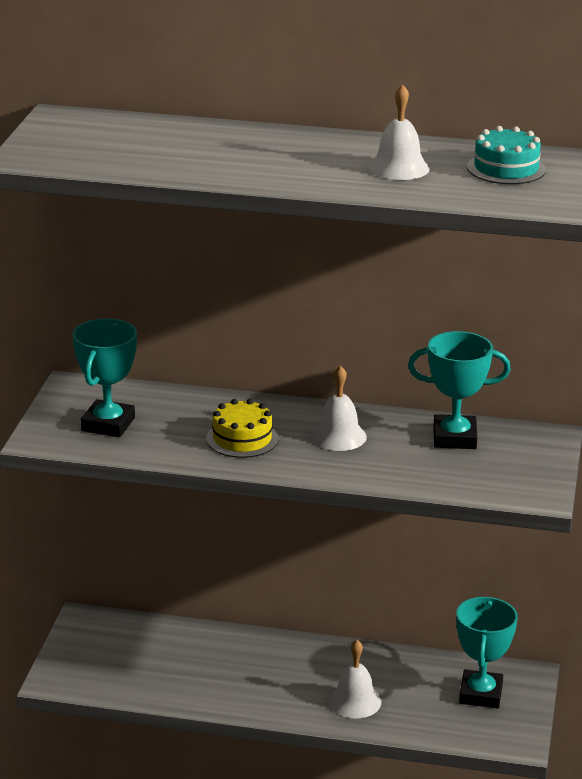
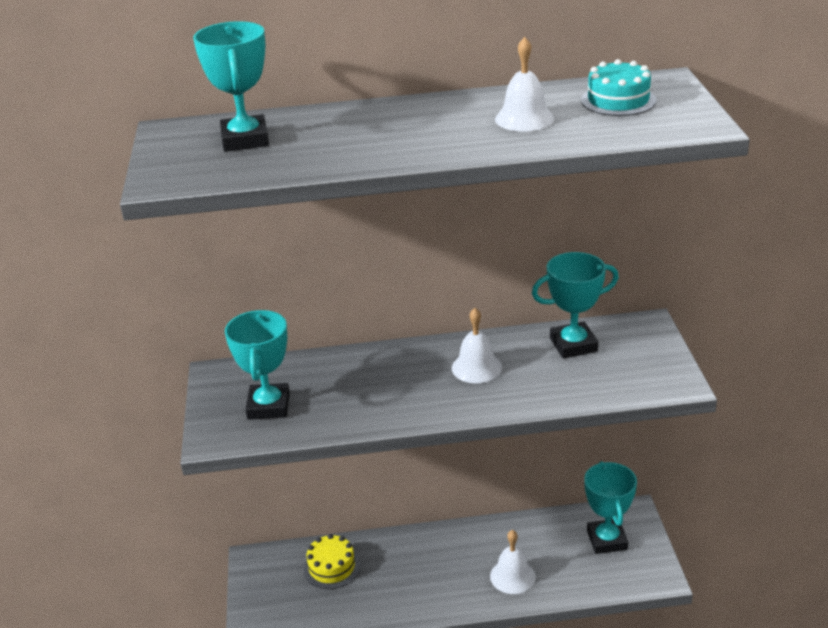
camera: 15 degrees left, 5 degrees up
yellow cake [206,399,278,458] -> yellow cake moved to [303,534,360,589]
none -> turquoise trophy [193,21,269,152]

